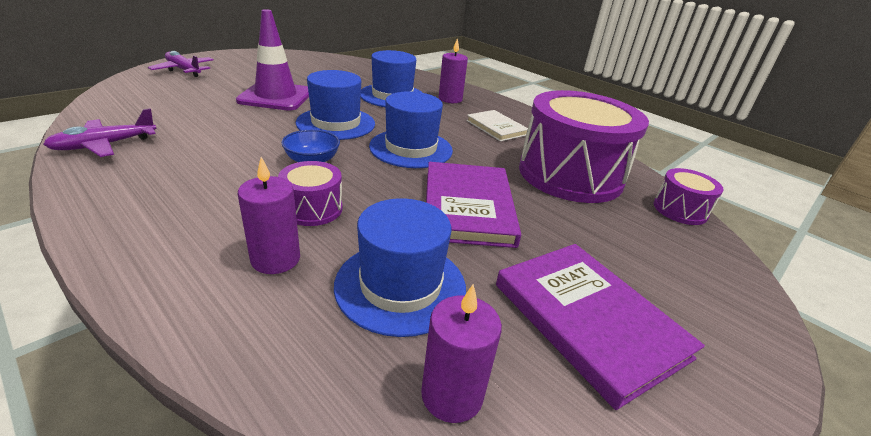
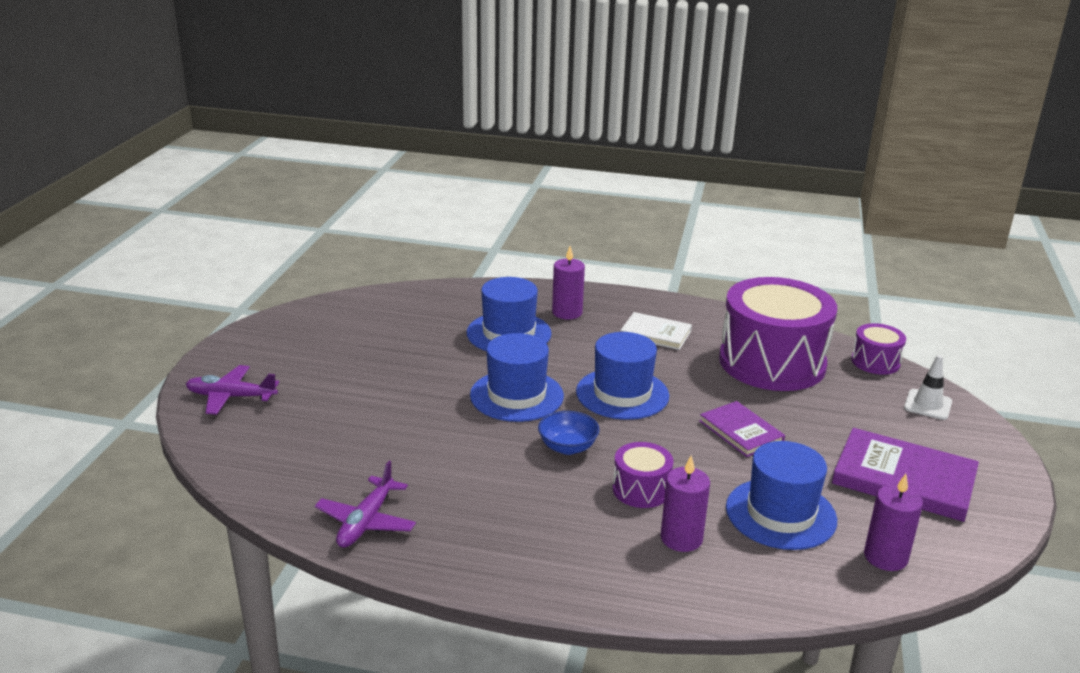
camera: 30 degrees left, 5 degrees down
purple traffic cone [236,9,309,111] -> none
purple book [426,162,521,248] -> purple book [700,401,785,457], size x0.60
none -> white traffic cone [904,355,952,420]

